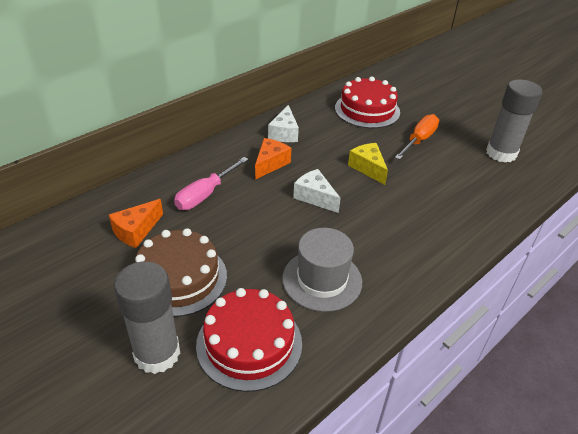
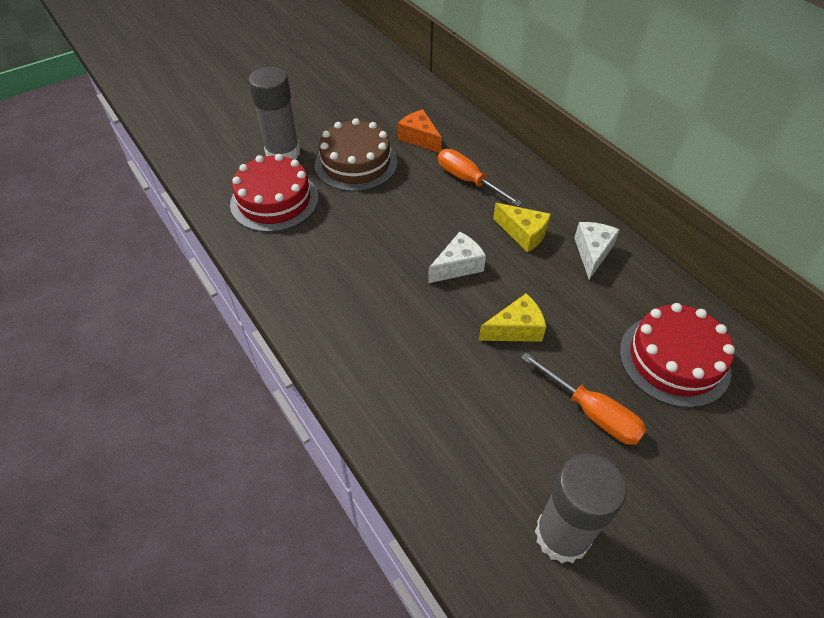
camera: 100 degrees right, 10 degrees up
pink screwdriver [174,157,248,210] -> orange screwdriver [438,149,523,206]
orange cheese [255,138,291,180] -> yellow cheese [493,203,551,252]
white cheese [268,105,299,142] -> white cheese turned 90 degrees clockwise [574,222,620,280]
grey hat [282,228,362,312] -> none

